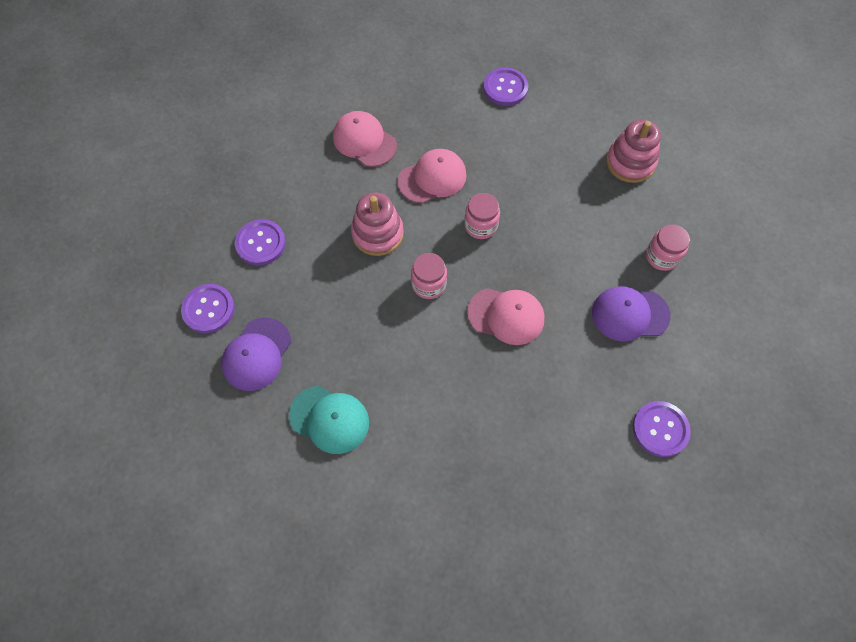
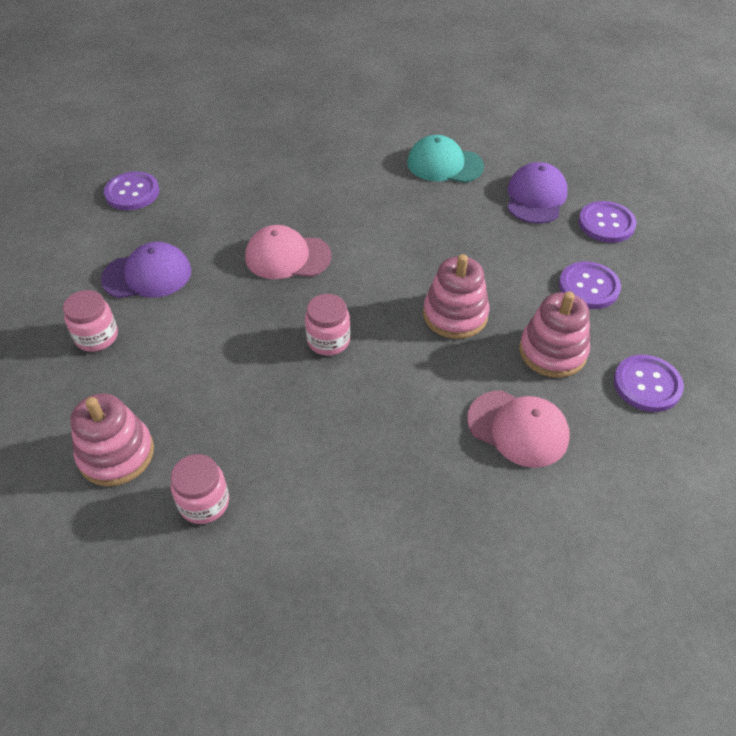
camera: 170 degrees right, 15 degrees down
pink cap [398,149,466,204] -> none
pink jar [411,253,447,299] -> pink jar moved to [171,454,229,524]
purple button [483,68,528,106] -> purple button moved to [614,355,684,412]
none -> pink stacking toy [519,292,590,378]

